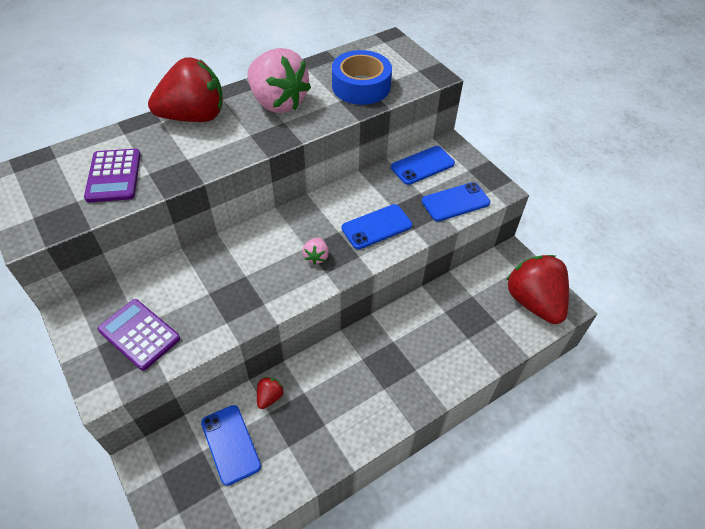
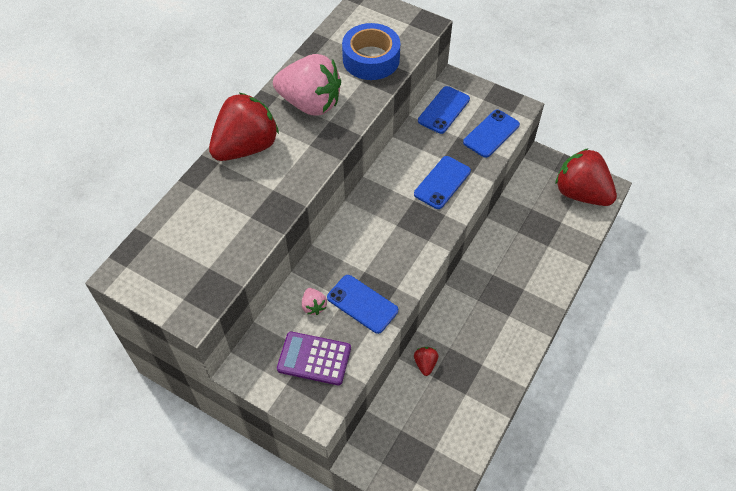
camera: 25 degrees left, 5 degrees up
purple calculator [84,149,141,203] -> none
blue phone [201,405,261,486] -> blue phone moved to [327,275,398,334]
pink strawberry [302,237,329,265] -> pink strawberry moved to [302,288,327,315]

